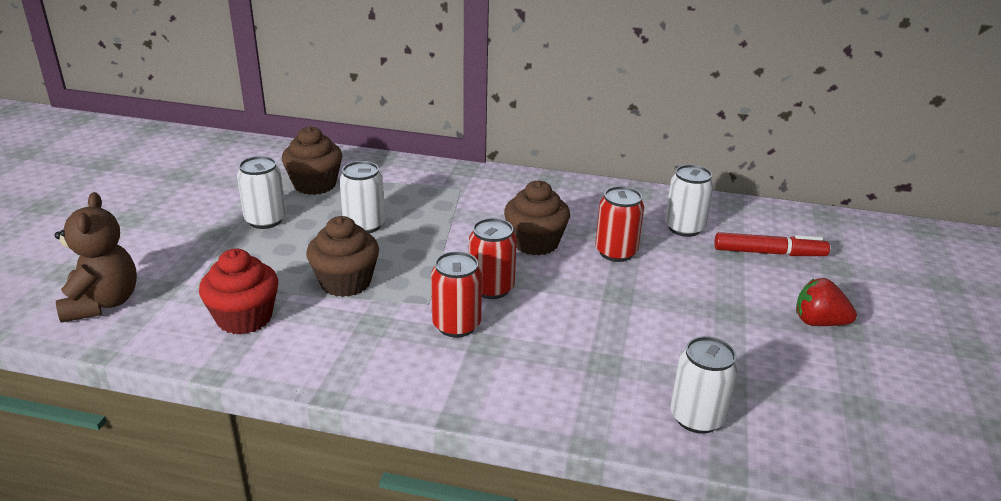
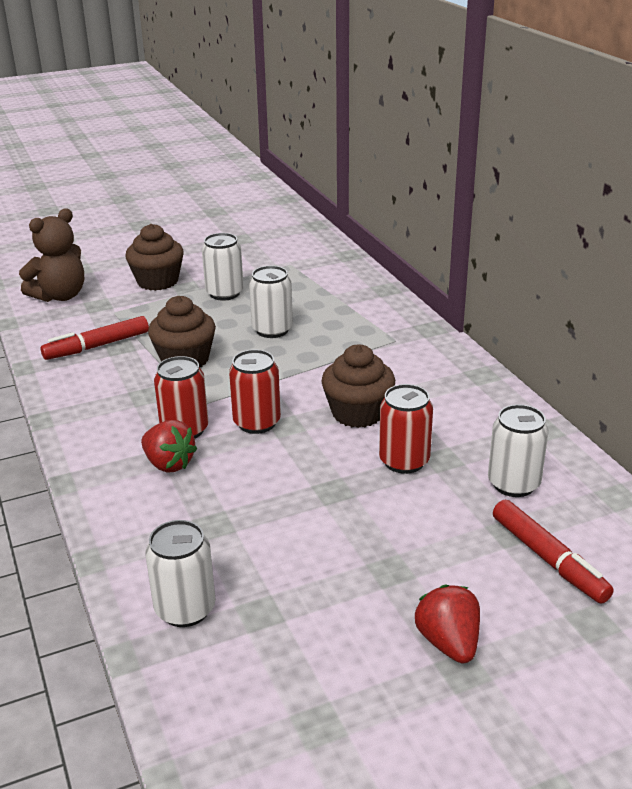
camera: 55 degrees right, 0 degrees up
red cupcake [199,249,278,335] -> red marker [41,316,149,360]
brown cupcake [282,126,342,195] -> brown cupcake moved to [125,224,184,291]
none -> red strawberry [141,420,197,472]

